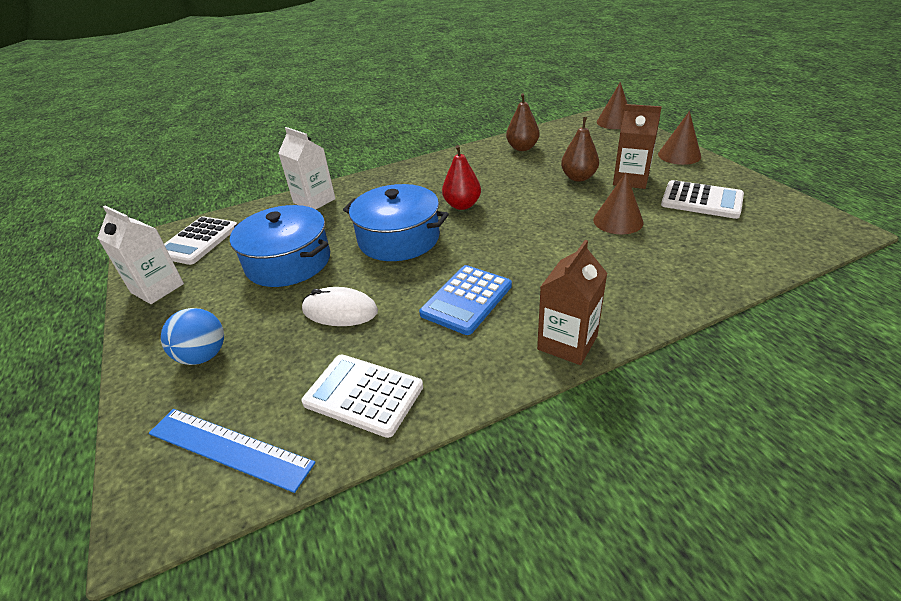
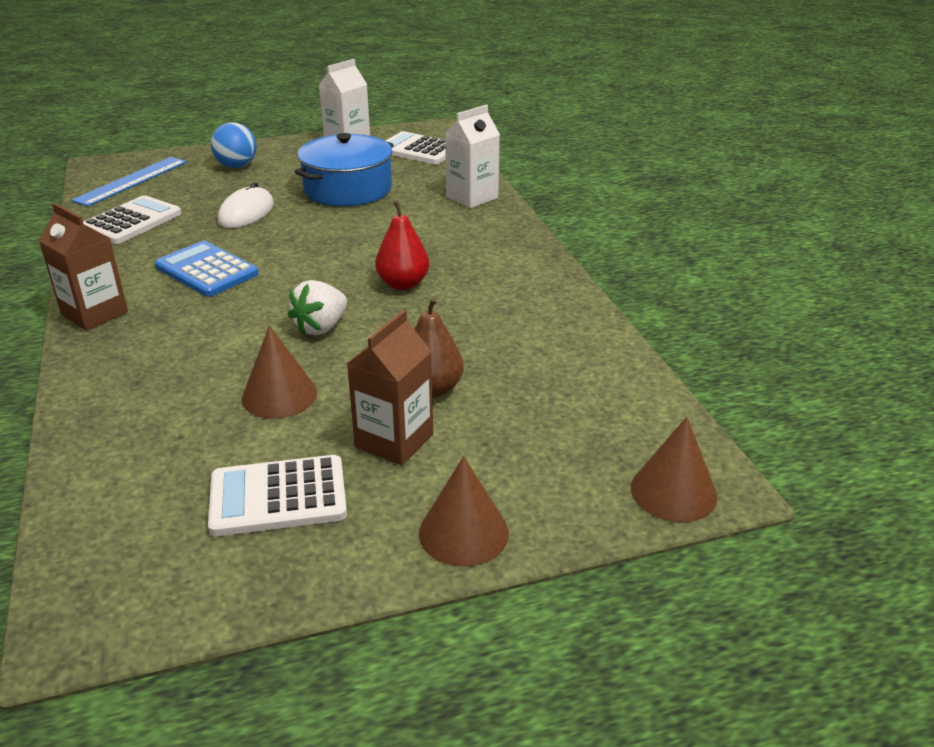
camera: 95 degrees right, 5 degrees down
blue pot [343,184,449,261] -> none
brown pear [506,93,539,151] -> none
white calculator [661,180,744,219] -> white calculator turned 45 degrees clockwise [208,455,347,536]
none -> white strawberry [287,280,347,335]

